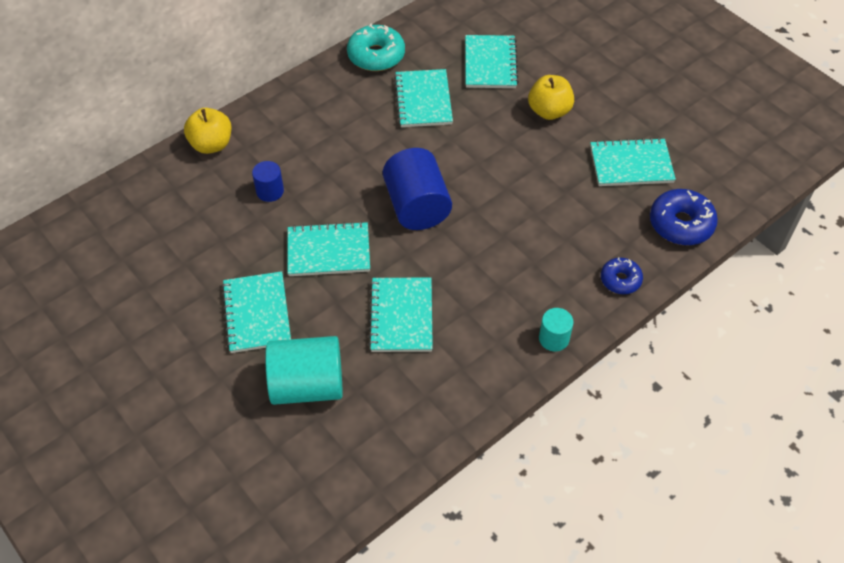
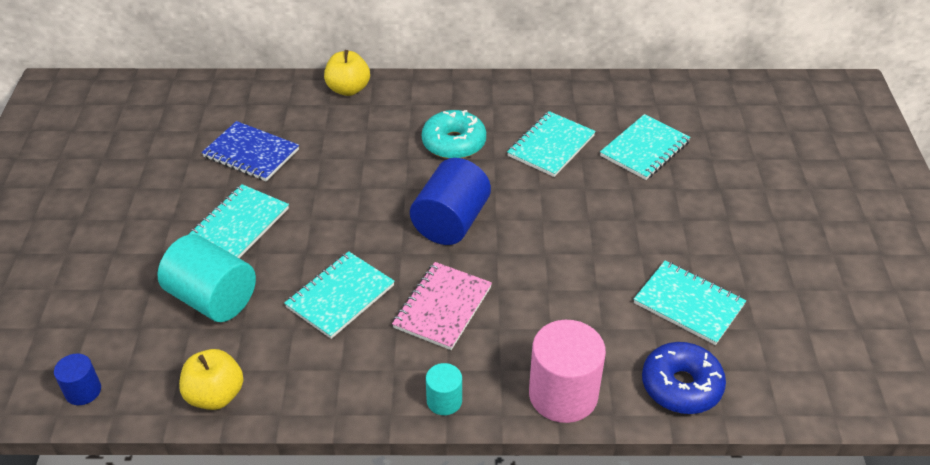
camera: 40 degrees right, 10 degrees down
blue cylinder [252,161,284,202] -> blue cylinder moved to [54,353,101,405]
turquoise notebook [287,221,370,276] -> none
turquoise donut [347,24,405,71] -> turquoise donut moved to [422,110,486,159]
yellow apple [528,75,574,120] -> yellow apple moved to [179,349,243,410]
blue donut [601,257,643,294] -> pink cylinder [529,320,606,423]
none -> blue notebook [202,121,299,181]
none -> pink notebook [392,262,492,350]

